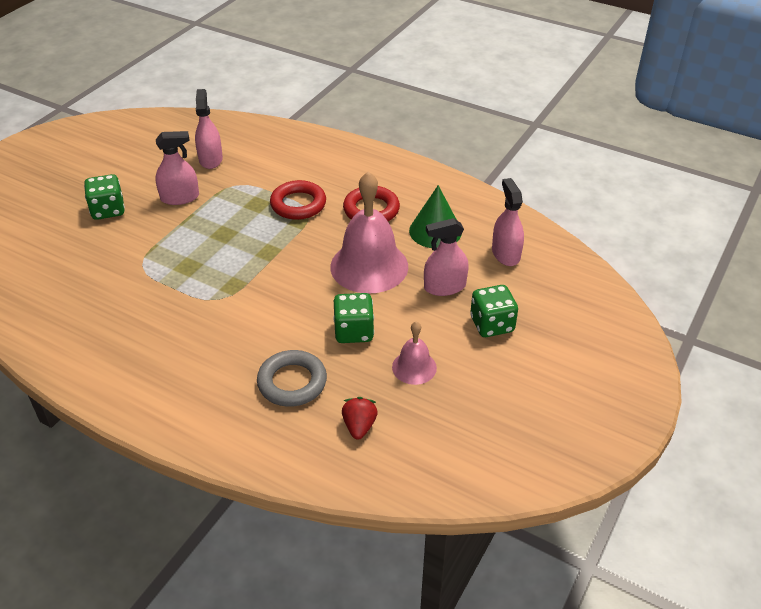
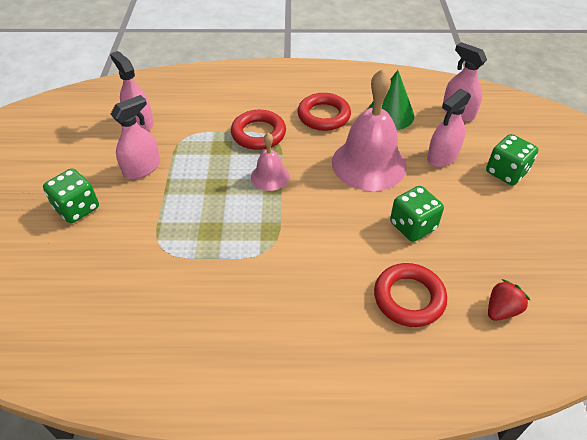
camera: 30 degrees left, 5 degrees up
grey ring [257,350,327,407] -> red ring [374,263,447,327]
red strawberry [342,397,378,440] -> red strawberry turned 75 degrees clockwise [488,279,530,321]
pink bell [392,321,437,385] -> pink bell moved to [251,133,289,191]

